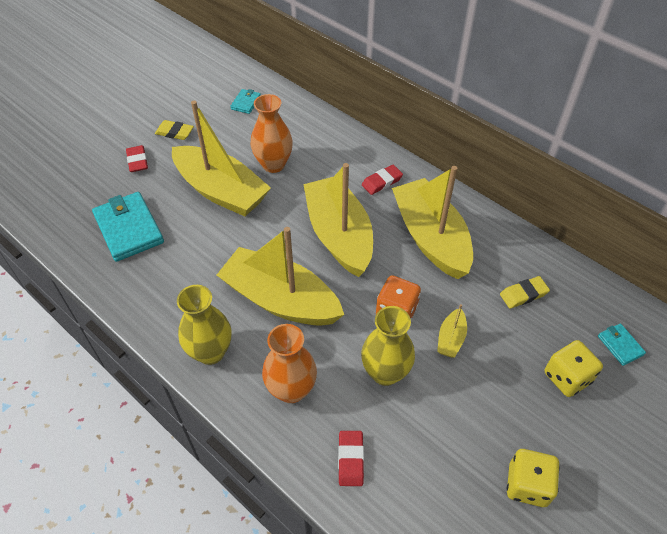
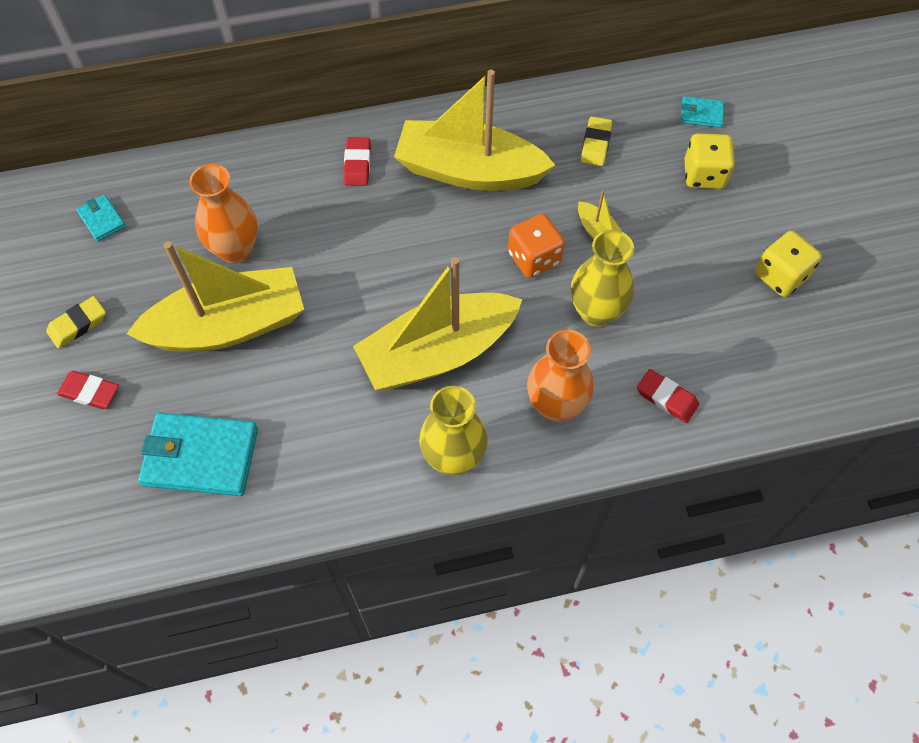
camera: 55 degrees left, 10 degrees up
yellow boat [303,163,373,277] -> none

